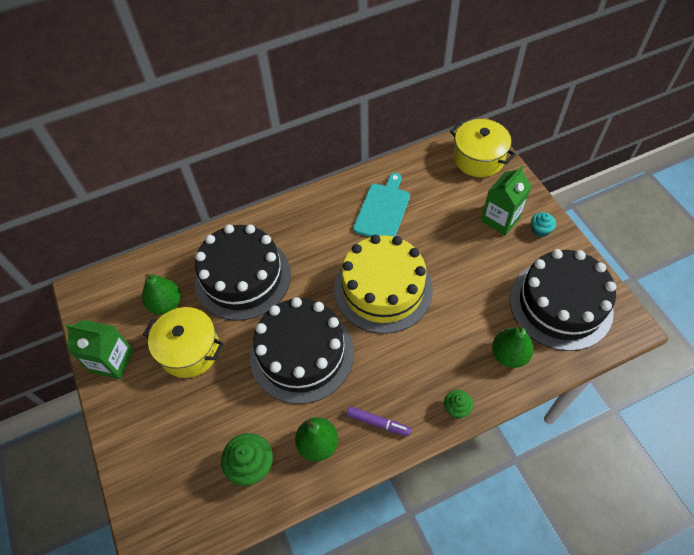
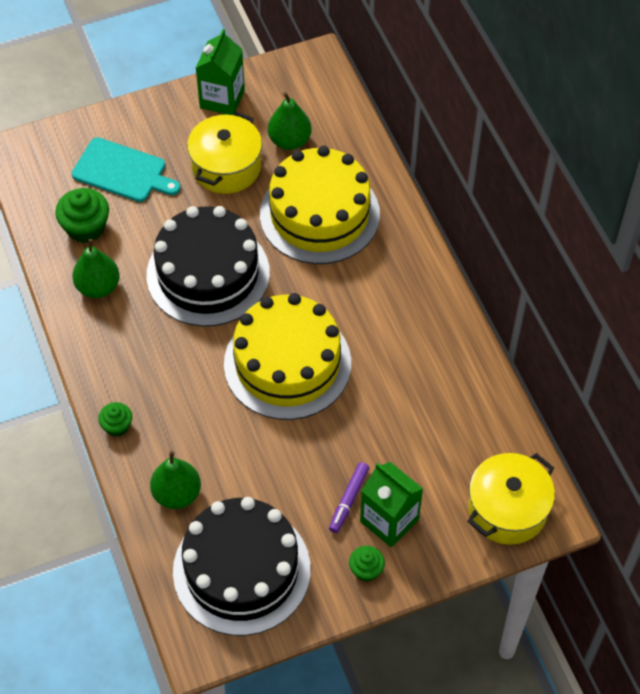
camera: 90 degrees right, 0 degrees up
black cake [194,224,291,321] -> yellow cake [260,146,380,264]
purple marker [347,406,411,436] -> purple marker moved to [329,462,369,533]
turquoise cutting board [353,173,410,237] -> turquoise cutting board moved to [72,137,180,202]
turquoise cupcake [531,212,556,237] -> green cupcake [349,546,385,582]

